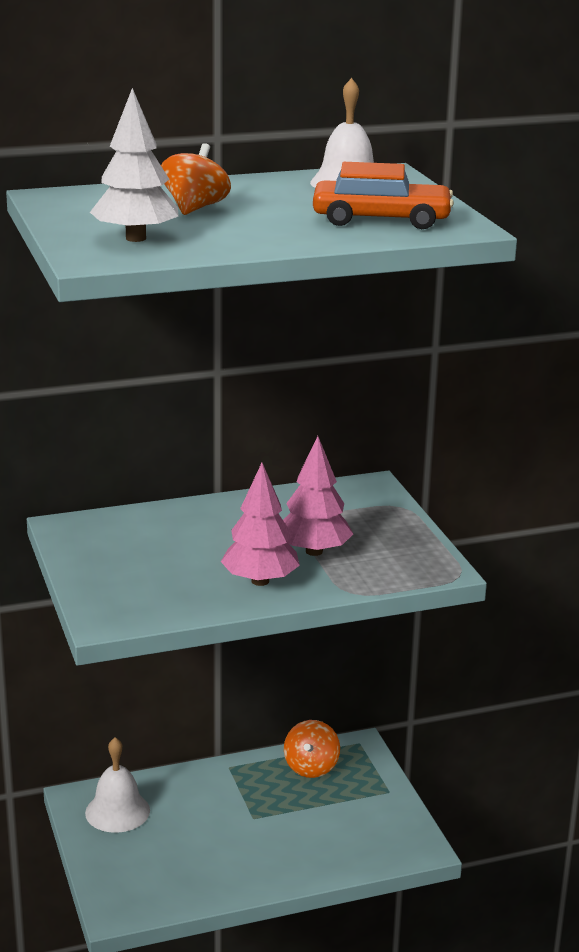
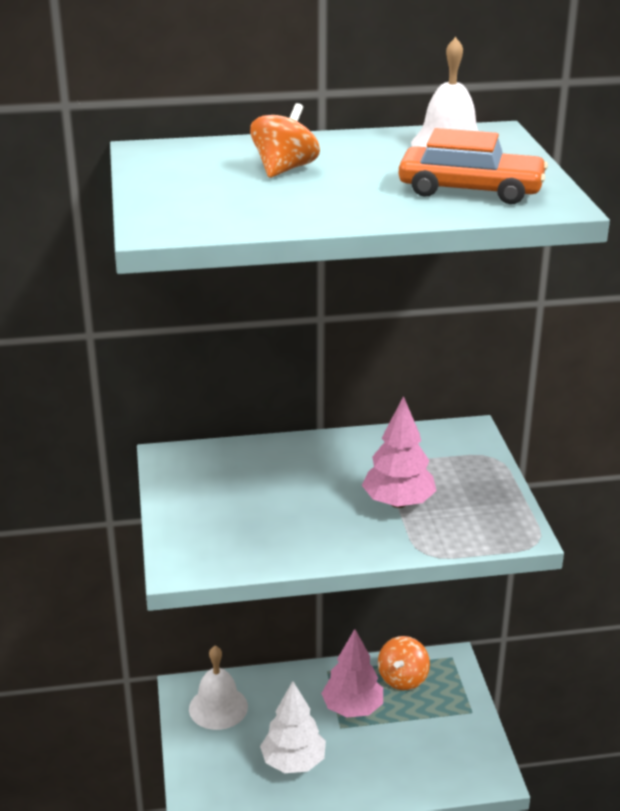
camera: 10 degrees right, 5 degrees up
white tree [90,88,179,242] -> white tree moved to [260,681,326,773]
pink tree [221,463,300,586] -> pink tree moved to [321,629,383,717]

